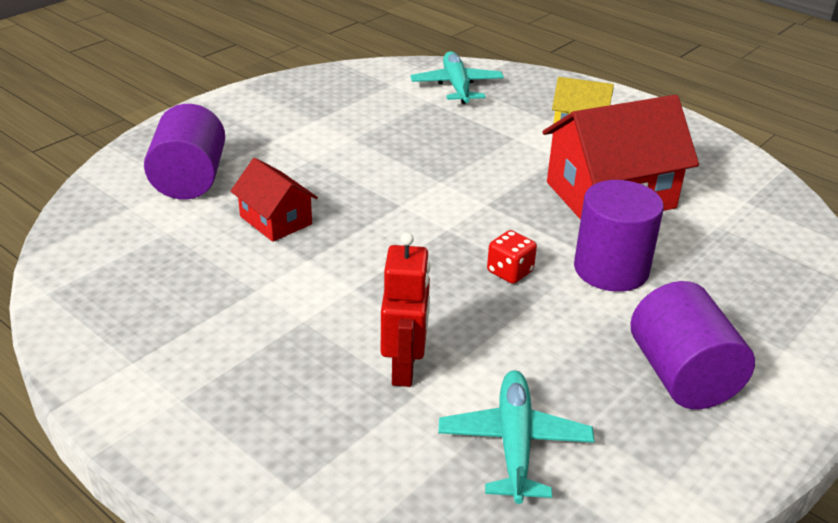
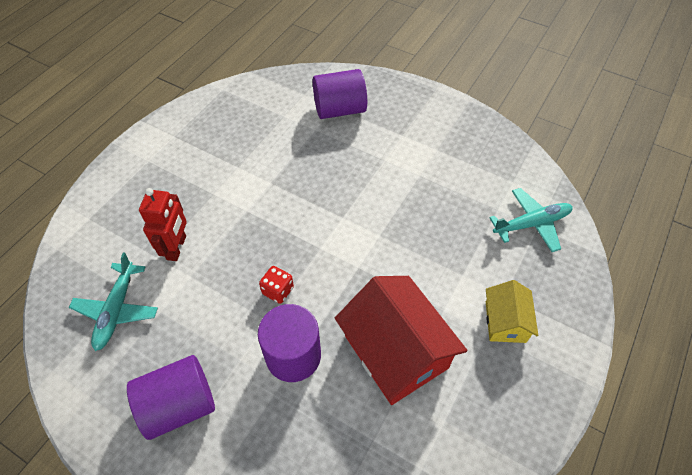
camera: 80 degrees right, 20 degrees up
red house [230,158,318,242] -> none
red robot [381,233,430,387] -> red robot turned 75 degrees counterclockwise [139,188,187,261]
turquoise plane [438,370,594,504] -> turquoise plane turned 105 degrees clockwise [69,252,158,351]

